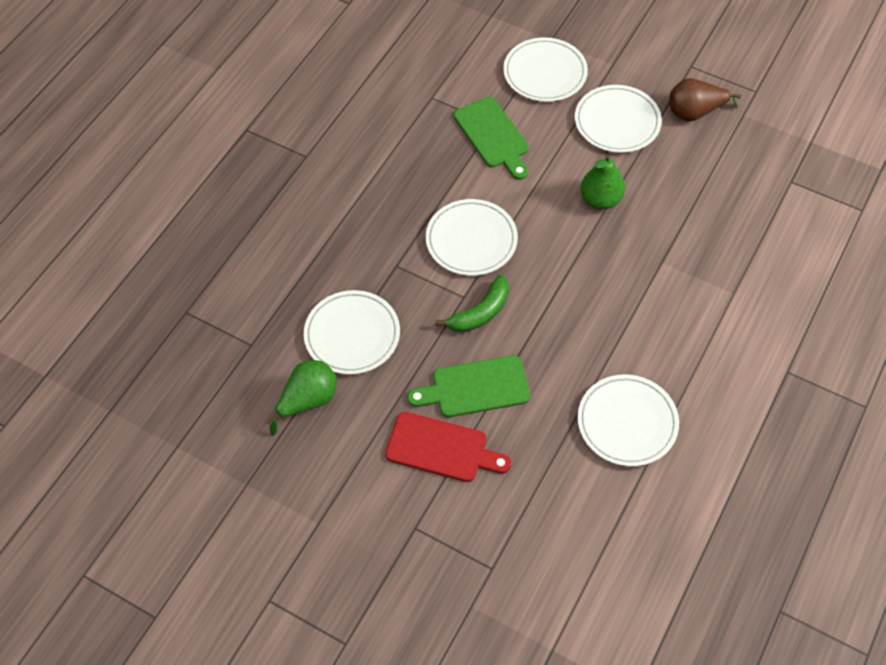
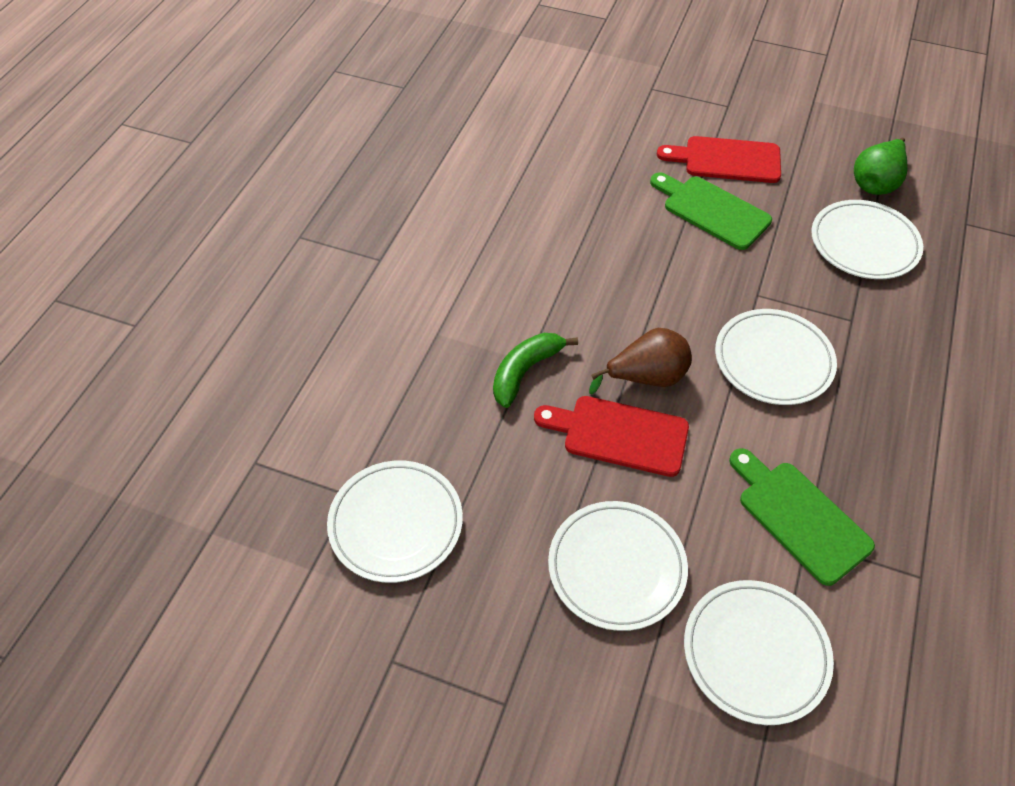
camera: 170 degrees right, 5 degrees down
green cutting board [407,356,530,417] -> green cutting board turned 120 degrees counterclockwise [650,172,772,250]
green banana [435,275,509,333] -> green banana moved to [493,333,578,408]
white plate [578,375,679,466] -> white plate moved to [327,461,463,583]
green pear [581,154,625,210] -> red cutting board [534,396,689,477]
brown pear [669,78,741,121] -> brown pear moved to [589,328,692,395]

